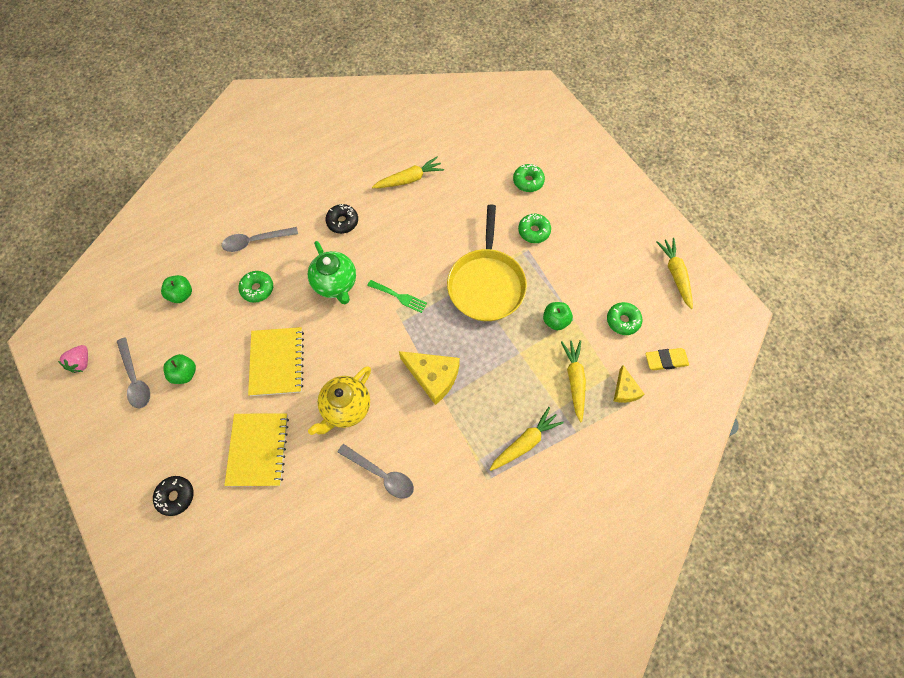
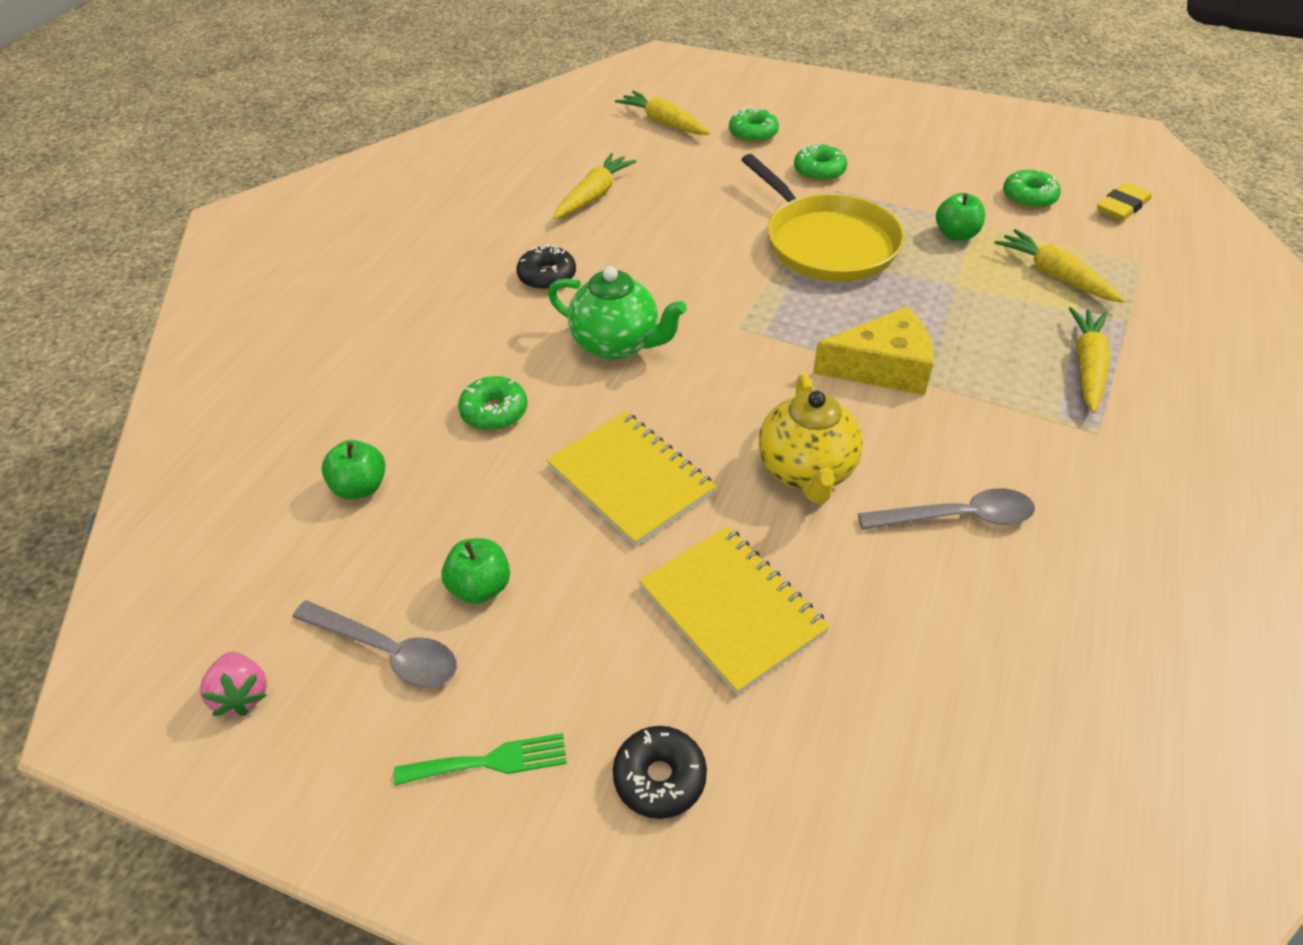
camera: 35 degrees left, 20 degrees down
grey spoon [222,227,298,252] -> none
green fork [367,280,427,313] -> green fork moved to [394,733,567,785]
yellow cheese [614,365,645,403] -> none
yellow carrot [656,238,693,309] -> yellow carrot moved to [615,91,711,135]

